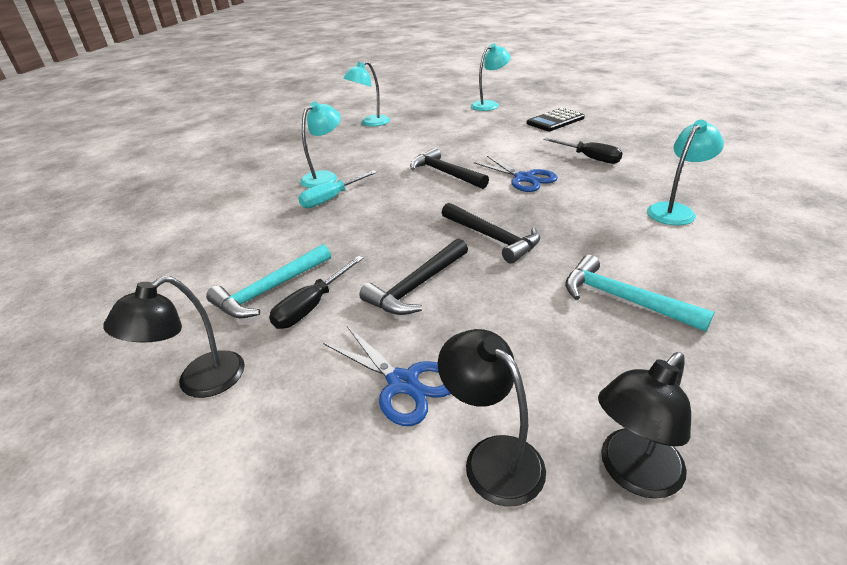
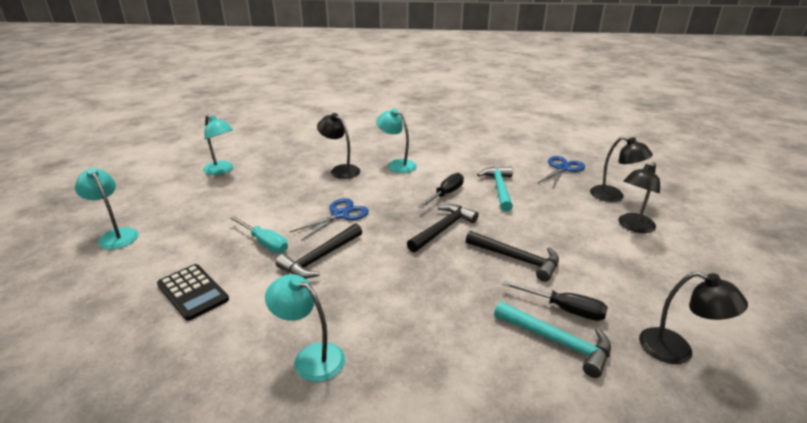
camera: 100 degrees left, 5 degrees down
turquoise screwdriver [298,170,377,208] -> turquoise screwdriver moved to [230,216,288,253]
blue scissors [323,326,451,426] -> blue scissors moved to [537,156,585,188]
turquoise lamp [343,61,390,126] -> turquoise lamp moved to [203,115,233,175]
black calculator [526,108,585,131] -> black calculator moved to [157,264,229,321]
black screwdriver [543,138,623,164] -> black screwdriver moved to [418,173,464,208]
turquoise hammer [565,255,715,332] -> turquoise hammer turned 150 degrees clockwise [477,167,513,212]
none -> black lamp [317,113,360,179]

